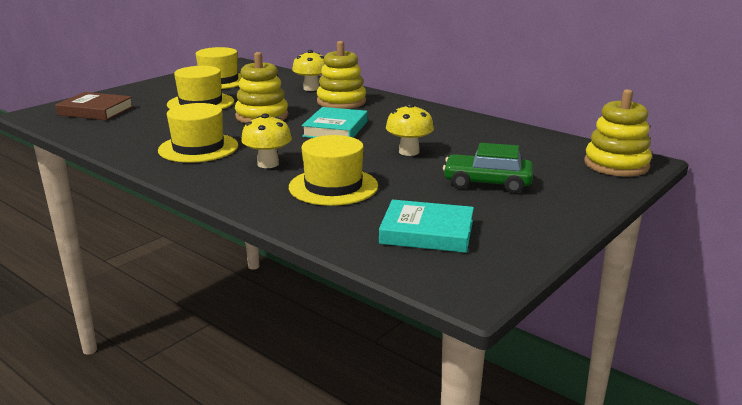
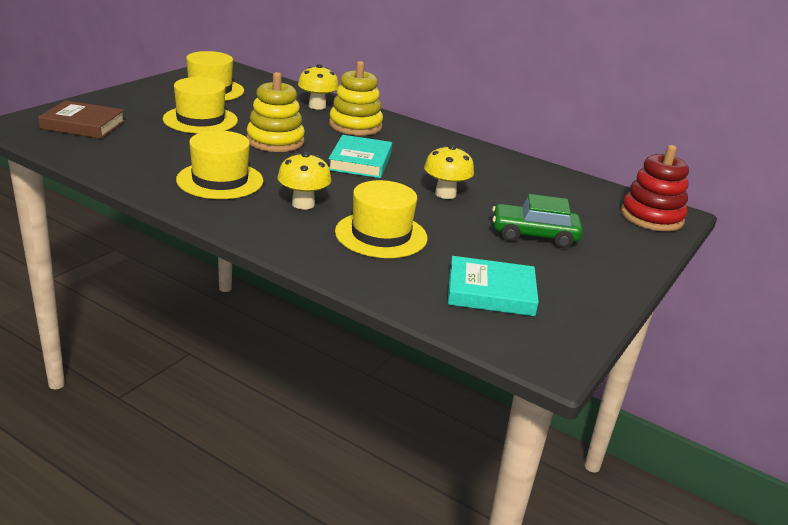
camera: 10 degrees left, 5 degrees up
yellow stacking toy [584,89,652,177] -> red stacking toy [621,145,689,231]

